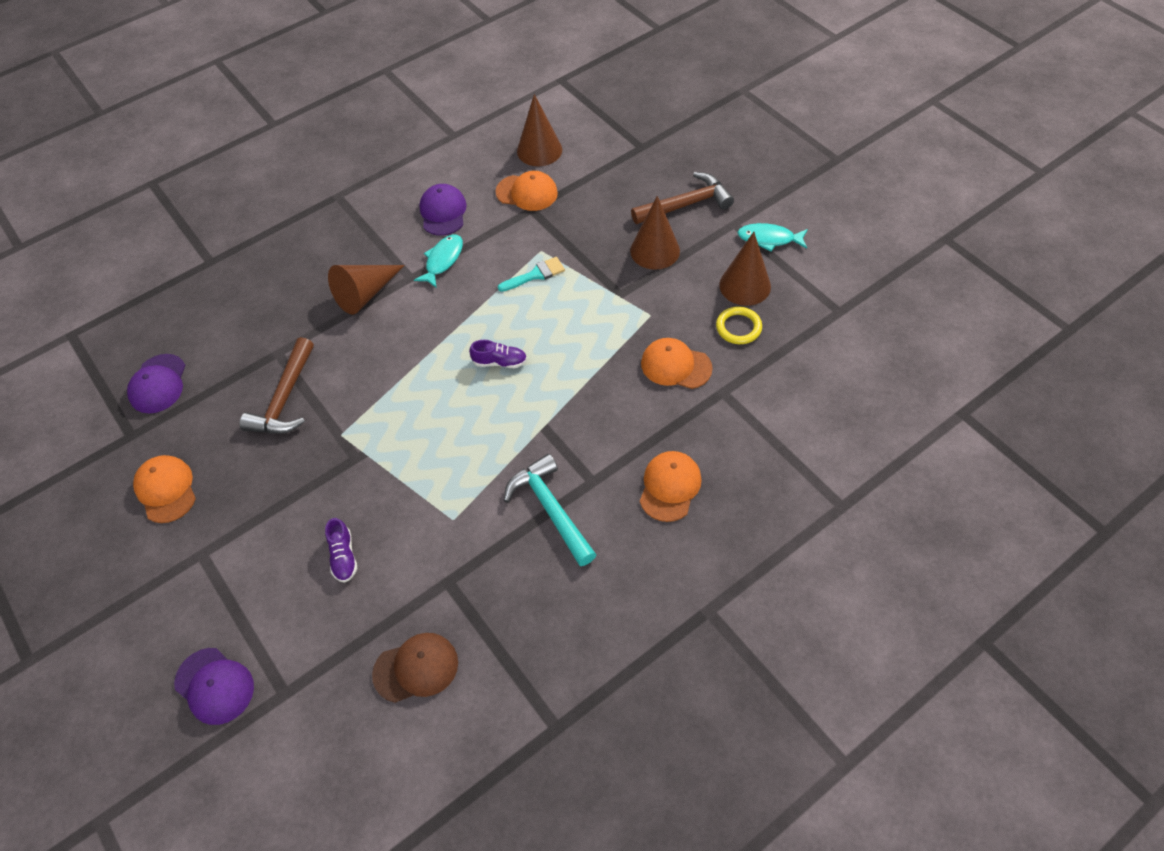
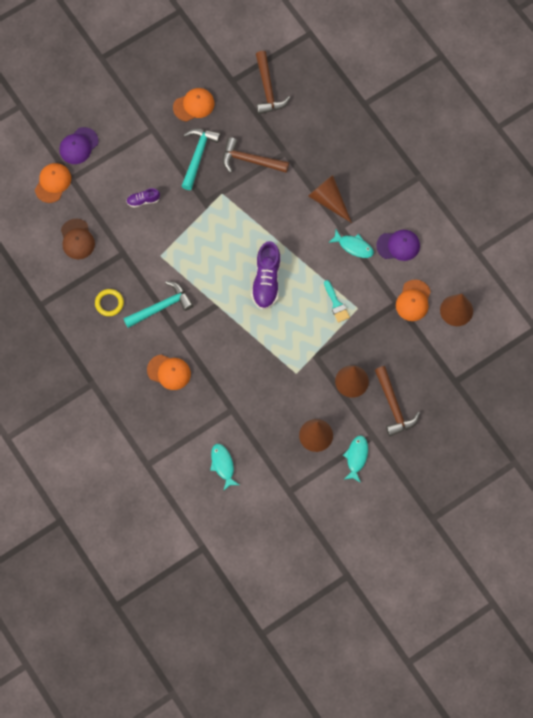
camera: 90 degrees right, 15 degrees up
purple cap [127,354,185,413] -> brown hammer [256,51,291,114]
purple shoe [469,340,527,368] -> purple shoe [251,241,281,310], size x1.91
orange cap [641,338,713,389] -> orange cap moved to [35,163,71,203]
yellow ring [716,307,762,344] -> yellow ring moved to [95,289,124,316]
none -> turquoise hammer [181,128,221,190]
none -> turquoise fish [210,444,239,491]

